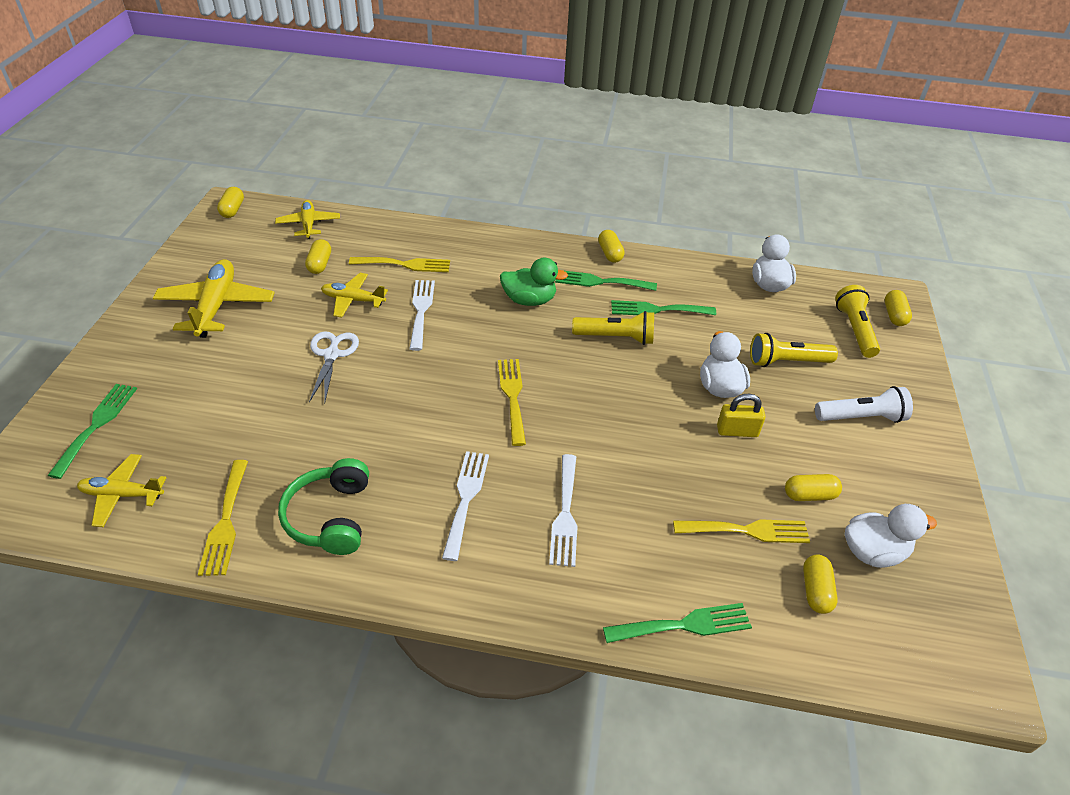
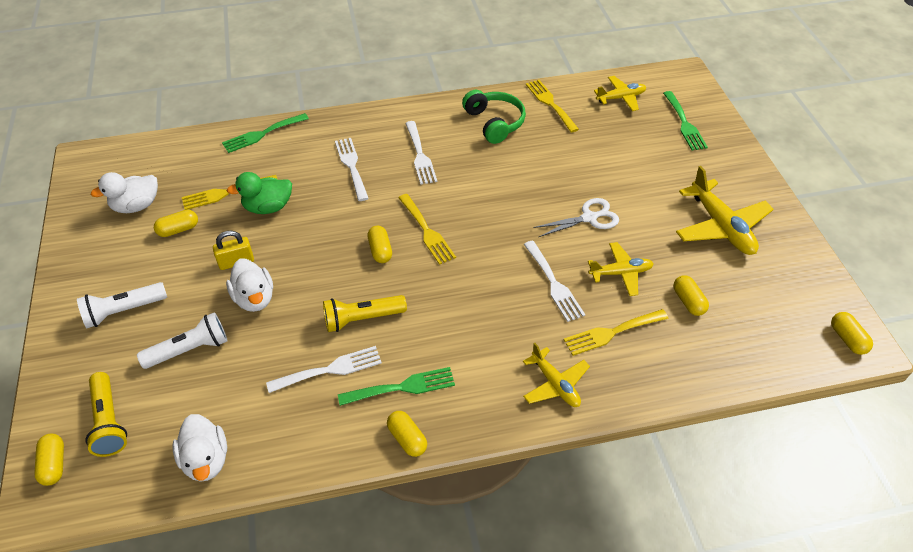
camera: 160 degrees right, 5 degrees up
yellow plane [275,200,340,239] -> yellow plane moved to [523,343,590,407]
white scissors [309,331,359,402] -> white scissors turned 90 degrees counterclockwise [533,198,619,237]
green duck [500,258,568,306] -> green duck moved to [227,172,292,214]
green fork [611,300,716,315] -> white fork [266,346,382,393]
yellow flashlight [750,333,838,367] -> white flashlight [137,312,228,369]
yellow capsule [803,554,838,614] -> yellow capsule moved to [367,226,392,263]

